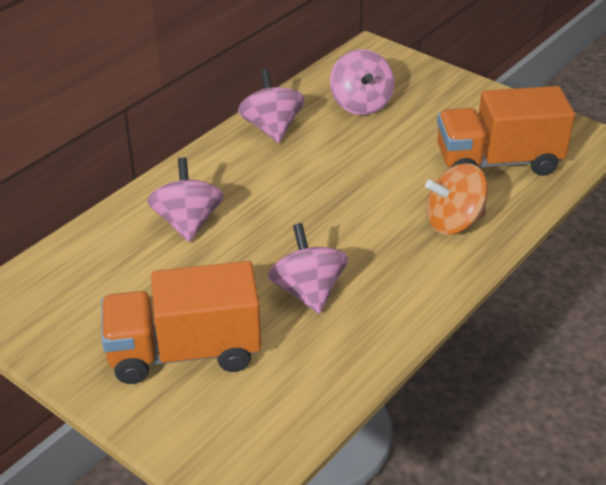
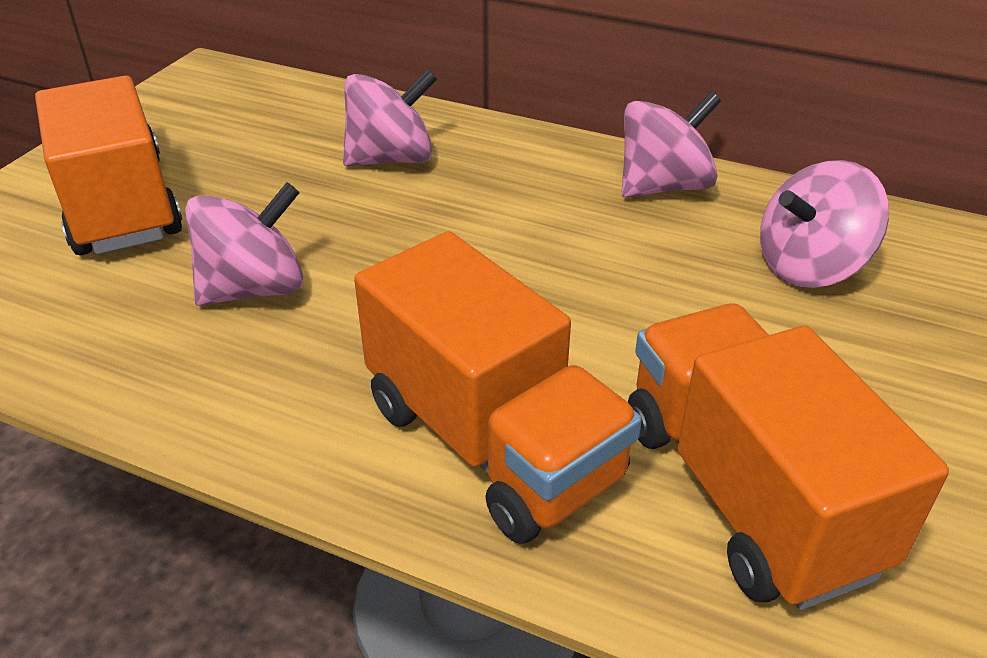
camera: 75 degrees right, 0 degrees up
orange spinning top [425,163,488,235] -> orange truck [354,231,642,544]

